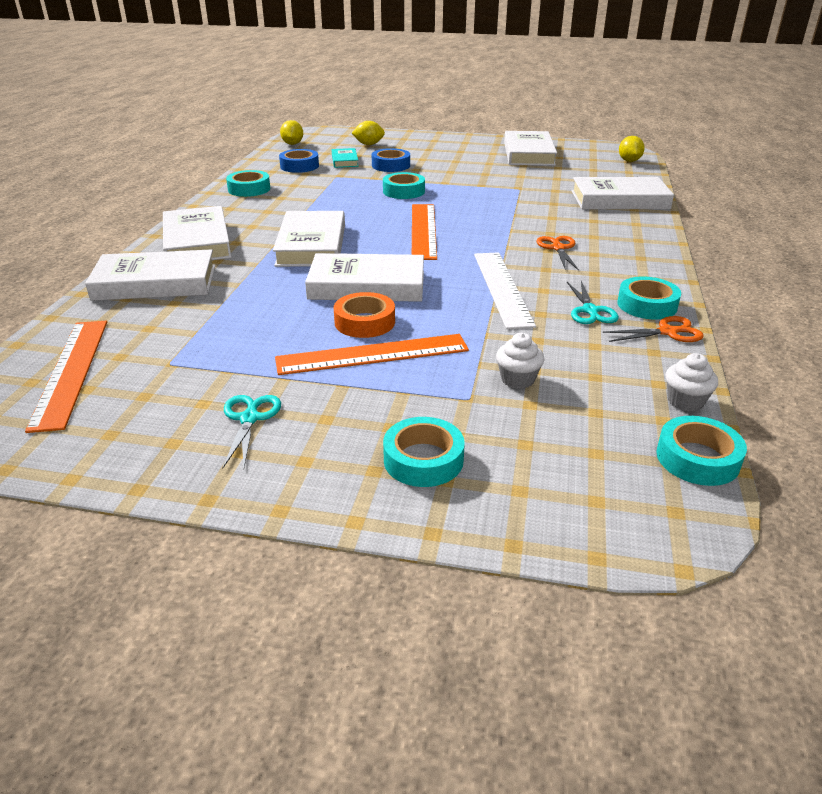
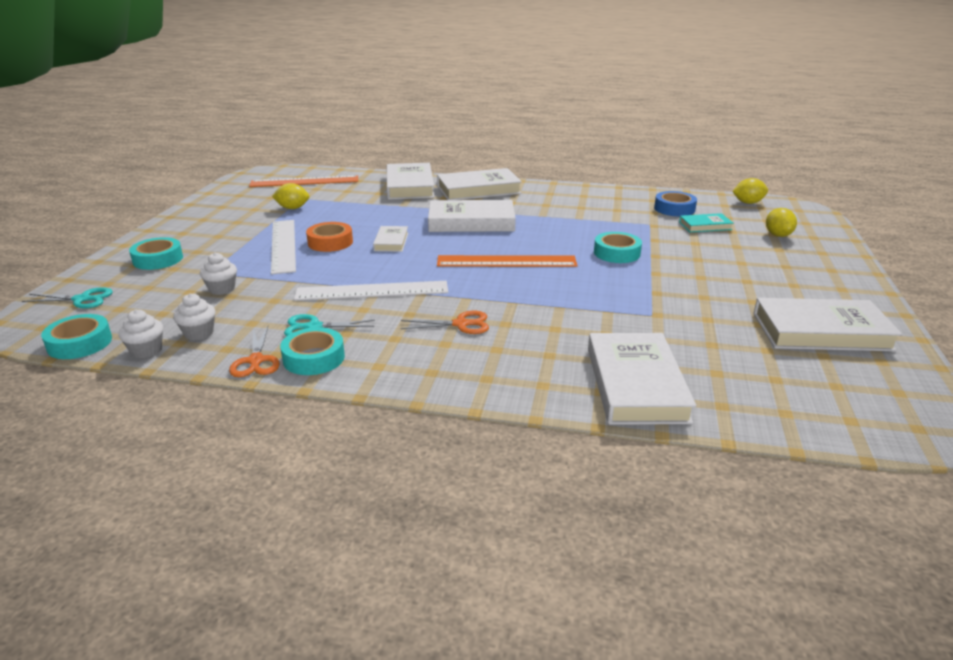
camera: 90 degrees right, 5 degrees down
turquoise scissors [223,395,281,468] -> turquoise scissors moved to [22,287,113,309]
turquoise tape [226,170,270,197] -> none
orange ruler [275,334,469,375] -> white ruler [271,220,296,275]
white book [305,253,424,302] -> white book [373,226,408,252], size x0.52
blue tape [372,148,410,172] -> none
yellow lemon [619,136,645,162] -> yellow lemon moved to [272,183,309,209]
none -> white cupcake [173,293,216,341]

